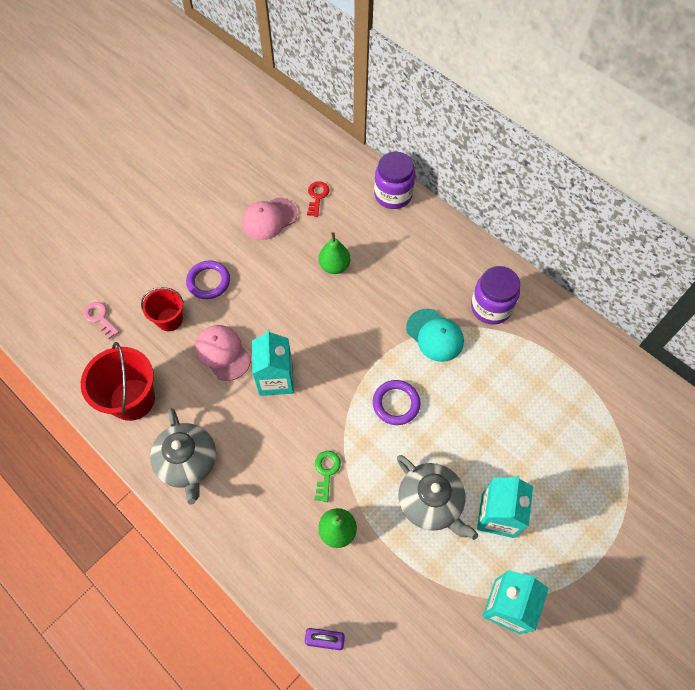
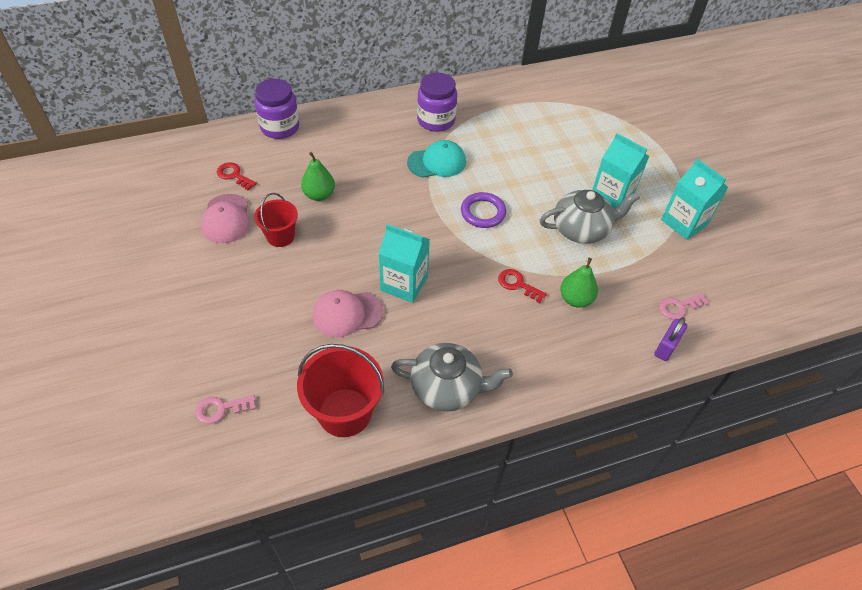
camera: 65 degrees left, 10 degrees down
red bucket [141,287,184,331] -> red bucket moved to [254,193,298,247]
purple ring [186,261,230,299] -> none
green key [315,451,341,502] -> red key [498,269,547,303]
none -> pink key [659,293,709,319]

